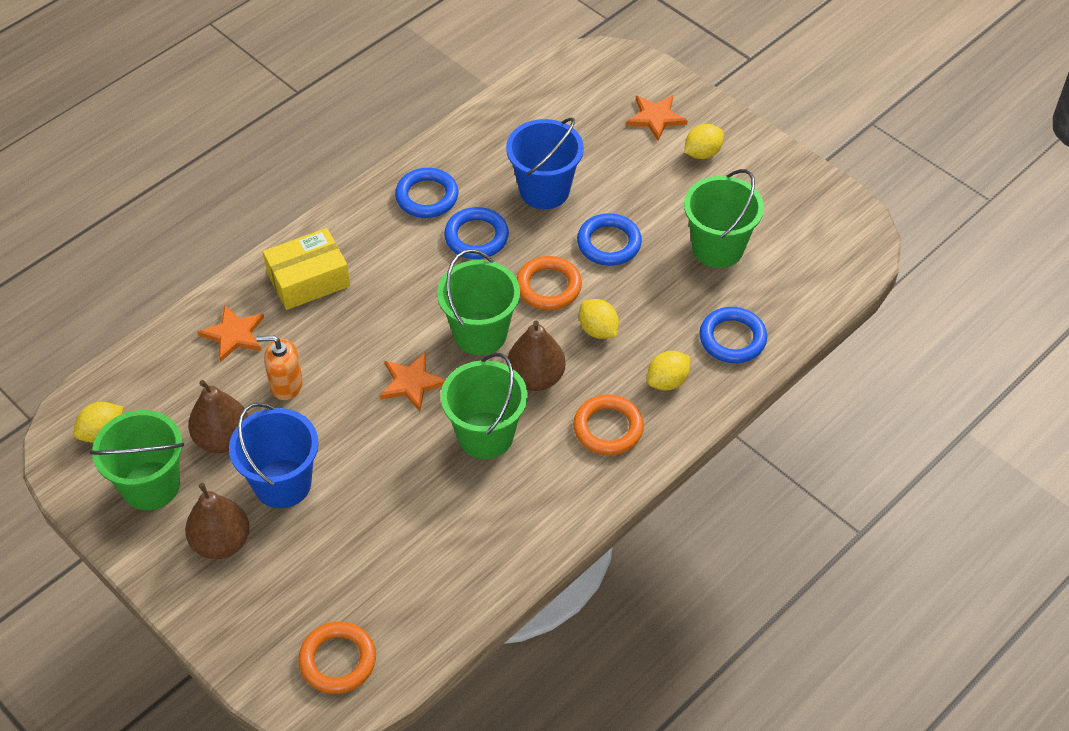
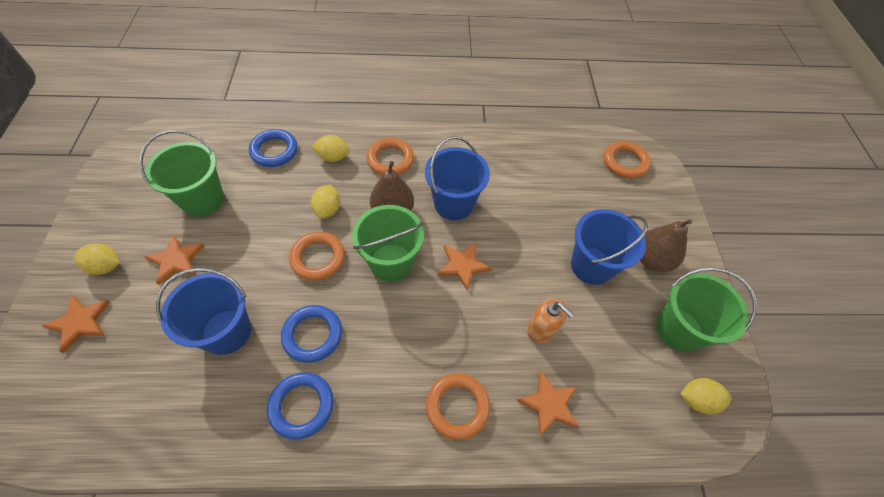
camera: 140 degrees left, 5 degrees up
brown pear [188,380,248,453] -> none
yellow box [263,228,350,310] -> orange ring [426,373,490,440]
green bucket [441,353,528,459] -> blue bucket [425,136,490,220]
blue ring [577,213,642,266] -> none
none -> orange star [144,235,205,285]

